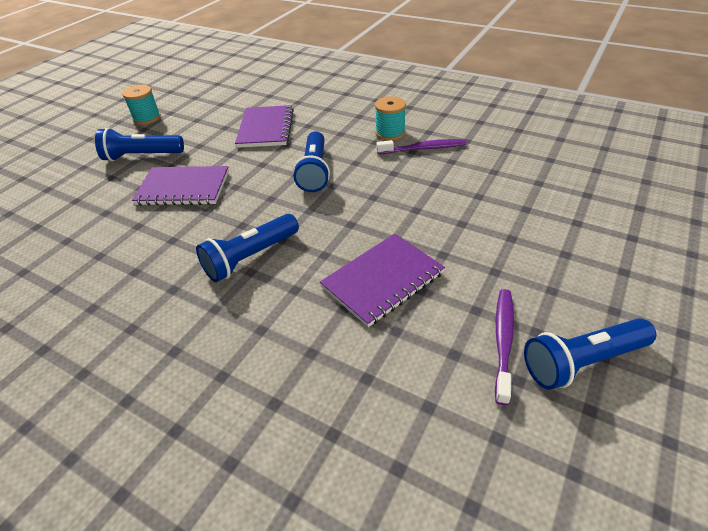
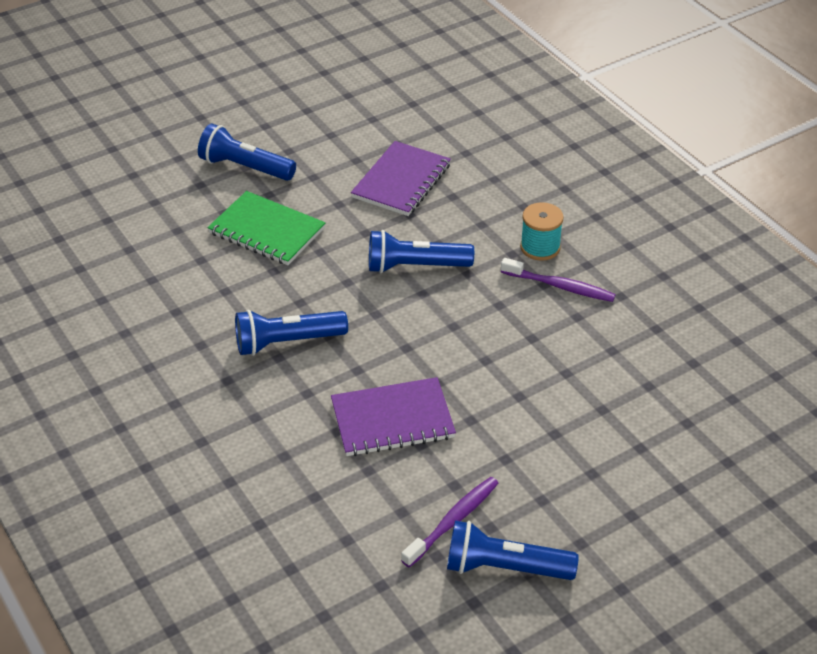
camera: 25 degrees right, 0 degrees up
turquoise spool [122,85,161,125] -> none
purple notebook [132,166,229,206] -> green notebook [208,191,325,265]
blue flashlight [293,131,330,192] -> blue flashlight turned 60 degrees clockwise [369,230,474,273]

